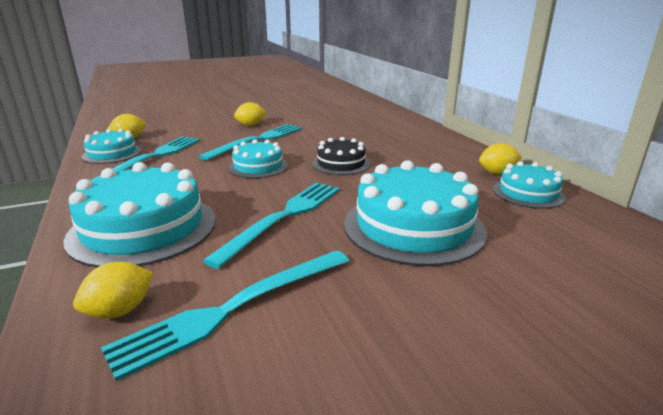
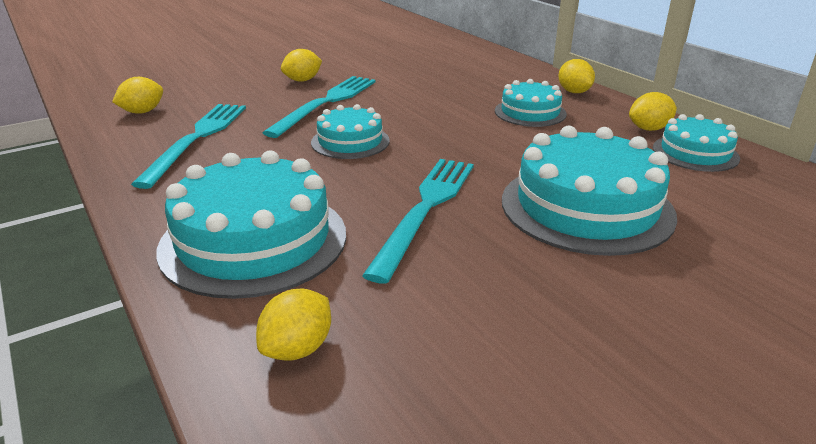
camera: 10 degrees left, 5 degrees up
turquoise cake [82,129,142,164] -> turquoise cake moved to [495,79,567,127]
turquoise fork [101,250,349,381] -> none
black cake [312,137,370,175] -> none
none -> yellow lemon [558,59,595,93]

